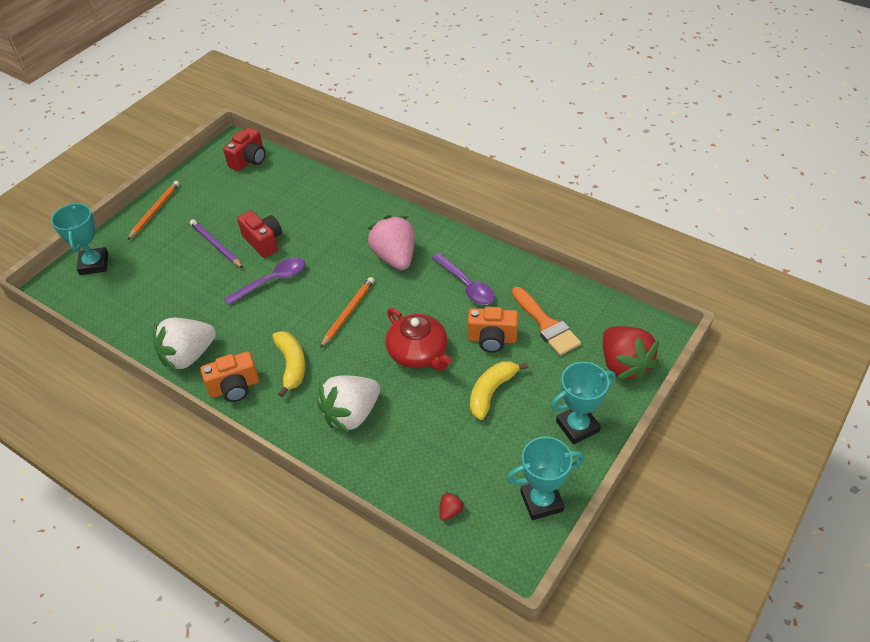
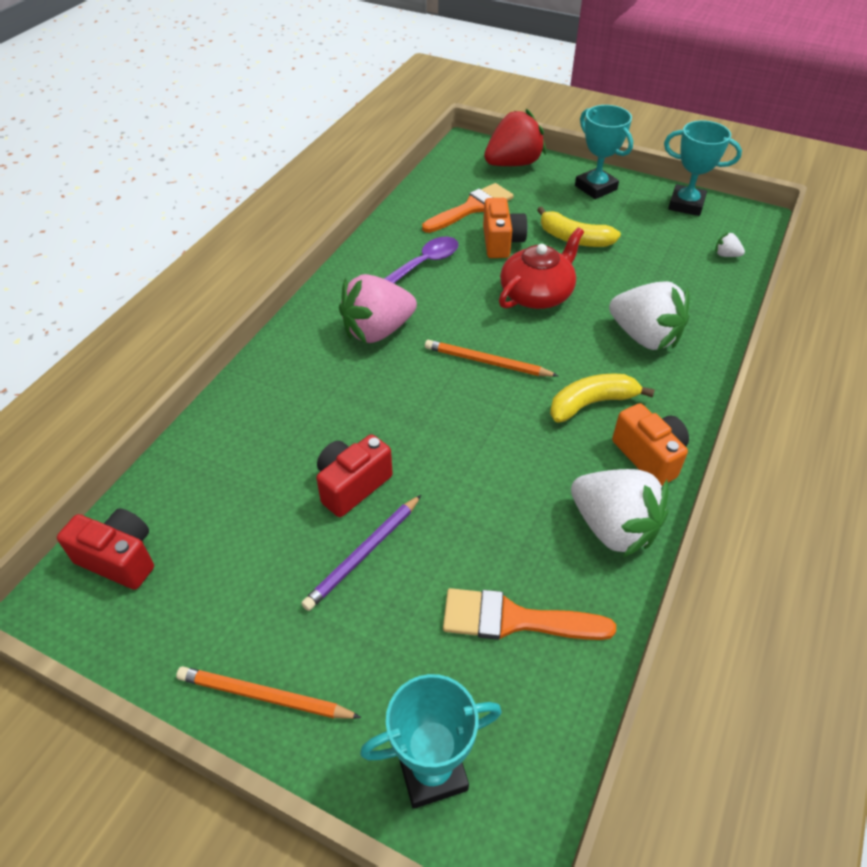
camera: 100 degrees left, 0 degrees up
purple spoon [224,258,305,305] -> none
red strawberry [439,492,465,521] -> white strawberry [715,232,745,257]
turquoise trophy [507,437,584,520] -> turquoise trophy turned 45 degrees counterclockwise [664,120,742,216]
none -> orange brush [443,588,616,640]

